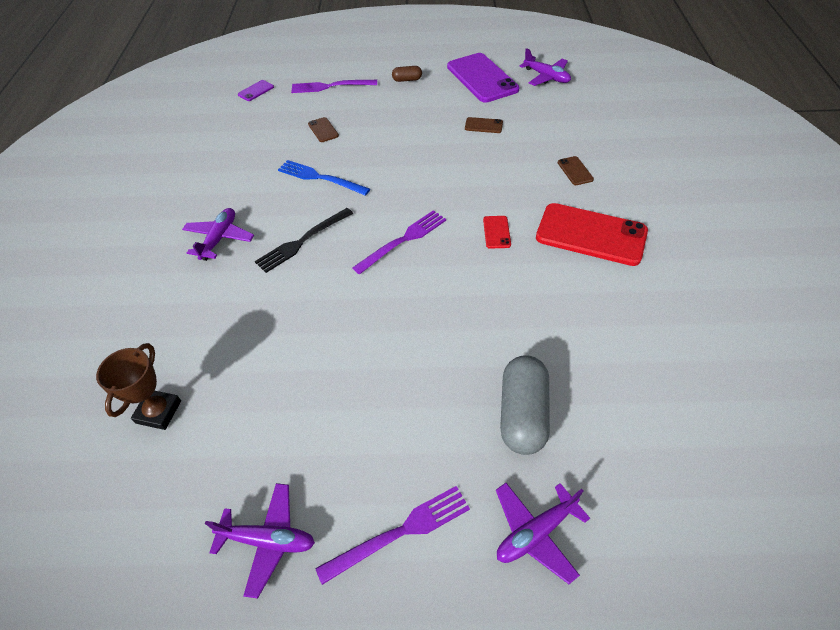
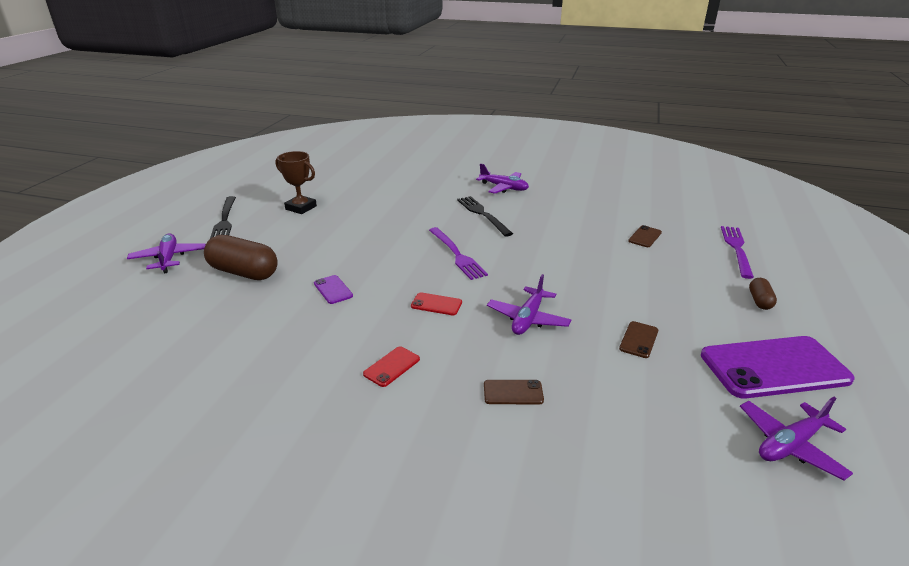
camera: 105 degrees right, 20 degrees down
brown trophy [96,343,181,430] -> brown trophy moved to [275,151,317,214]
purple plane [205,483,315,599] -> purple plane moved to [487,274,572,335]
purple phone [238,80,274,101] -> purple phone moved to [314,275,353,304]
blue fork [278,160,370,196] -> none
brown phone [308,117,339,142] -> brown phone turned 45 degrees counterclockwise [628,225,662,247]
purple fork [315,486,470,585] -> black fork [210,196,236,239]
grey capsule [500,355,550,455] -> brown capsule [204,235,278,280]
red phone [536,203,648,266] -> red phone [363,346,420,387], size x0.43

